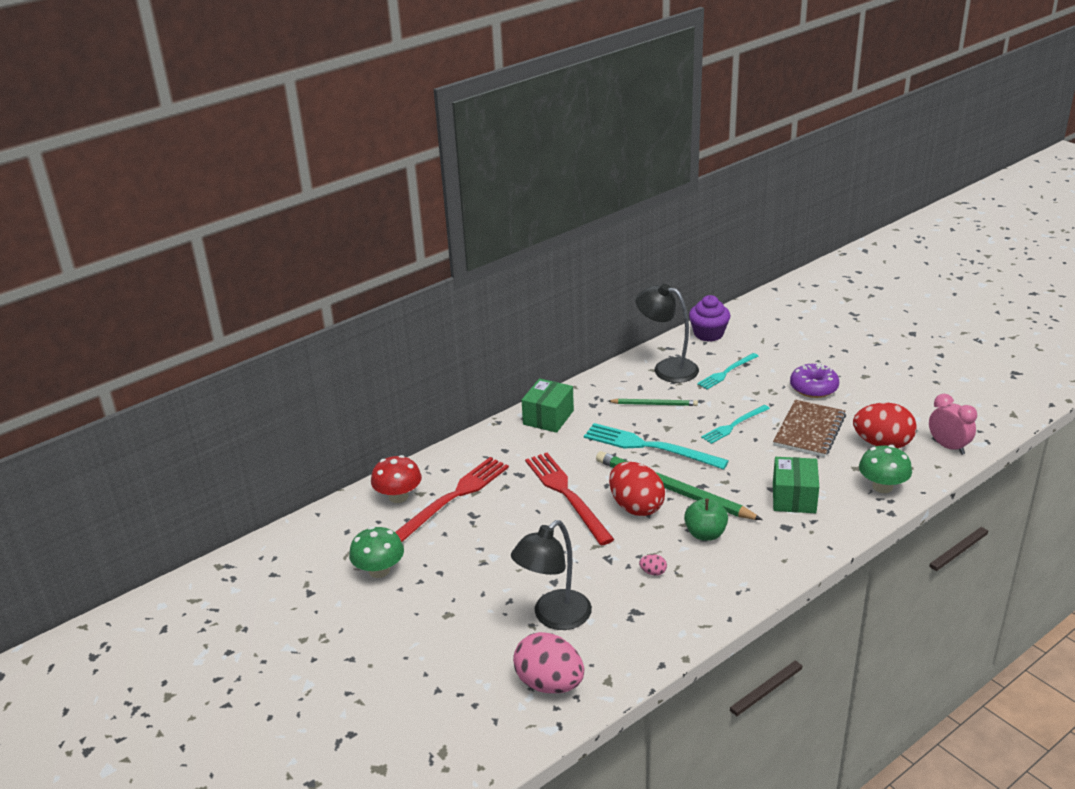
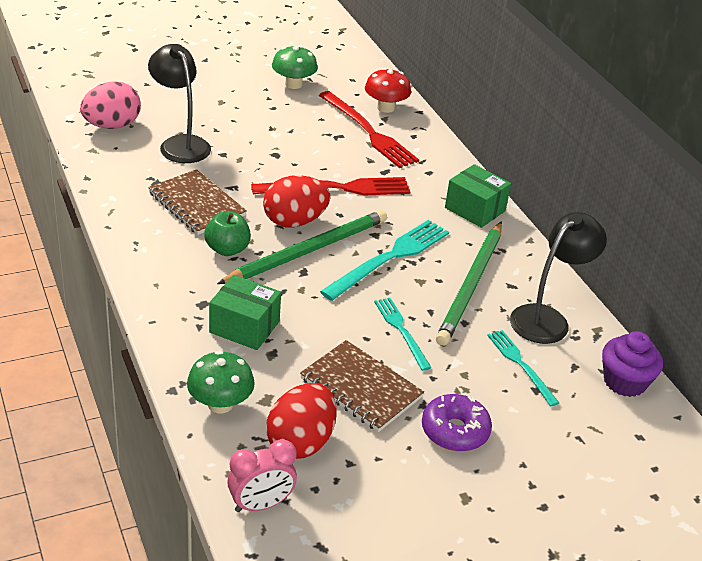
camera: 100 degrees right, 5 degrees up
green pencil [608,399,698,406] -> green pencil [436,221,502,346], size x1.90
pink egg [639,554,667,576] -> brown notebook [148,169,247,235]

